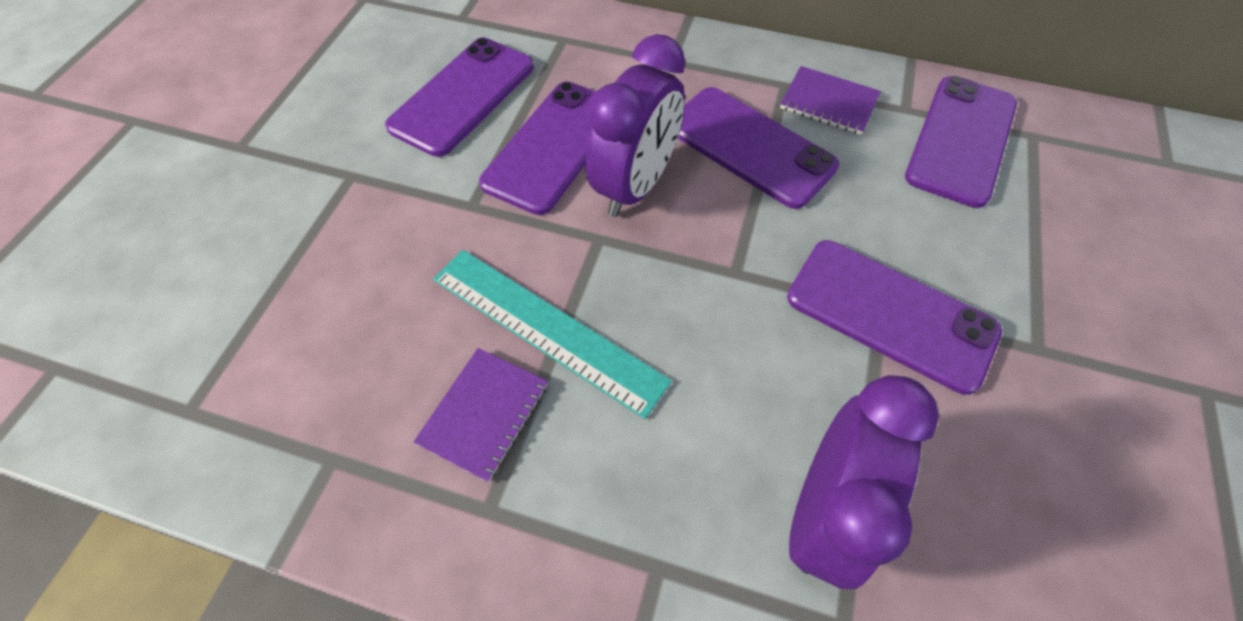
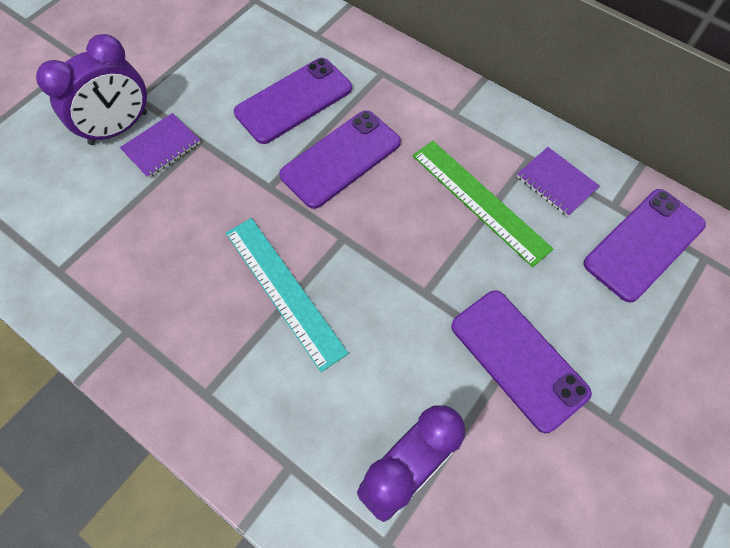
camera: 20 degrees right, 5 degrees up
purple notebook [414,348,548,482] -> purple notebook moved to [120,113,200,178]
purple clock [586,34,685,217] -> purple clock moved to [36,34,147,145]
purple phone [677,87,839,209] -> green ruler [413,141,553,267]

